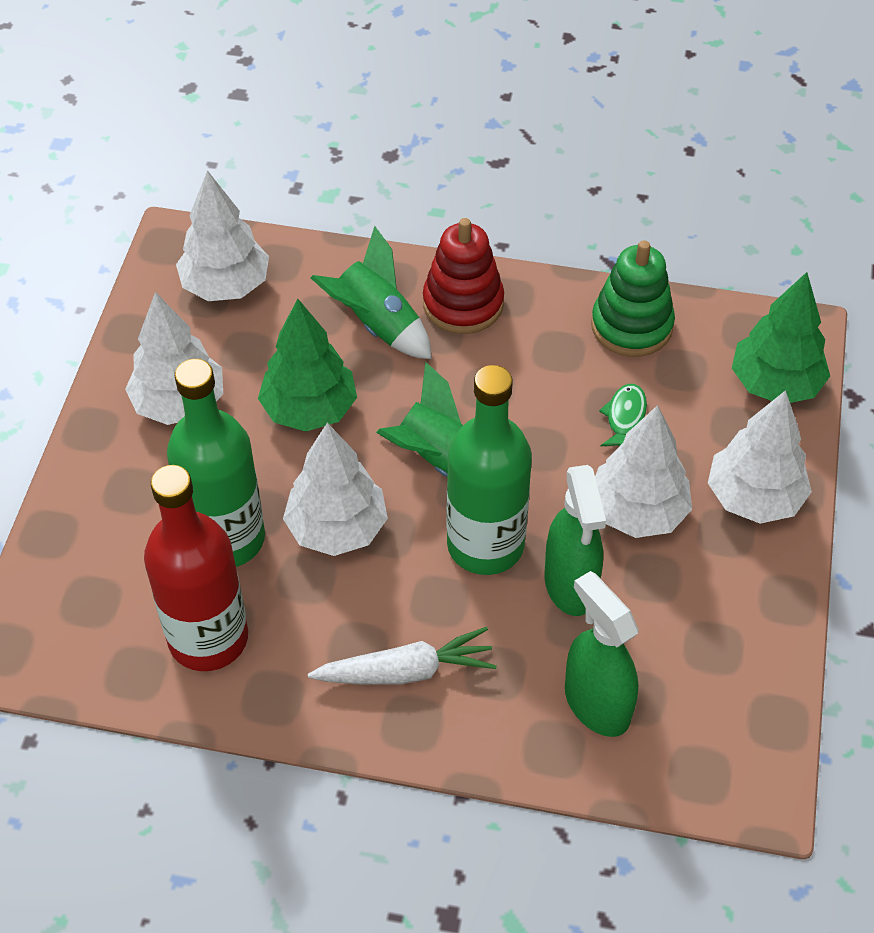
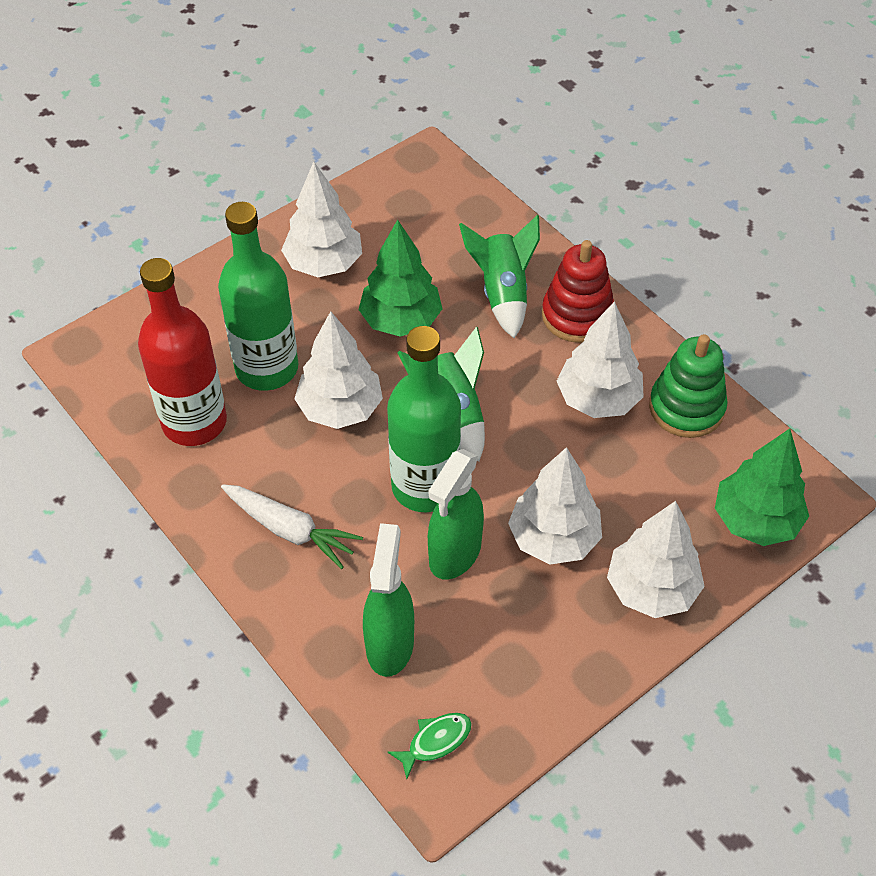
camera: 40 degrees right, 0 degrees up
white tree [176,170,269,301] -> white tree moved to [557,301,644,418]
green fish [599,384,647,447] -> green fish moved to [387,713,472,779]

